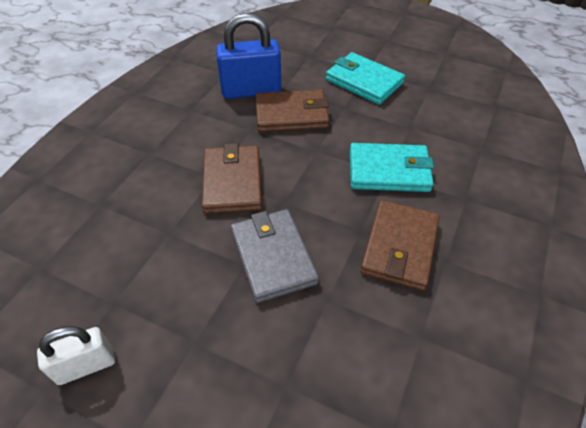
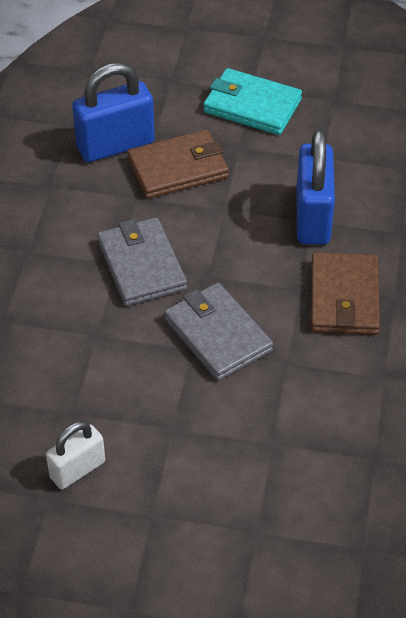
camera: 15 degrees left, 0 degrees up
brown wallet [202,143,262,214] -> grey wallet [97,217,187,306]
turquoise wallet [350,143,434,192] -> blue padlock [296,129,335,245]

